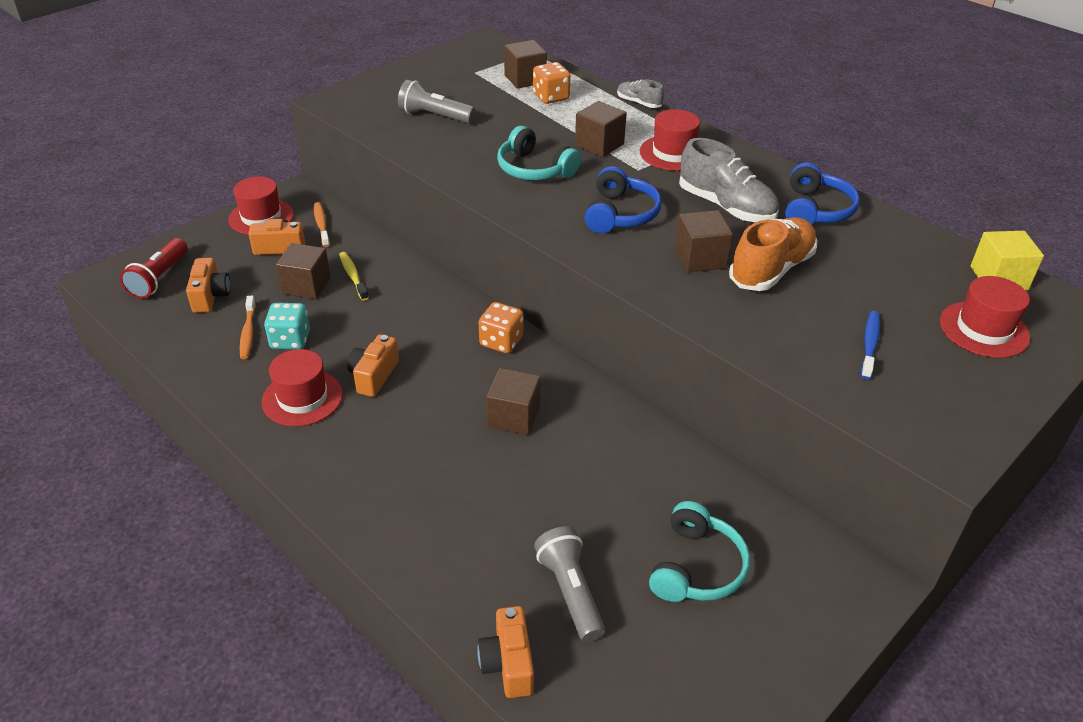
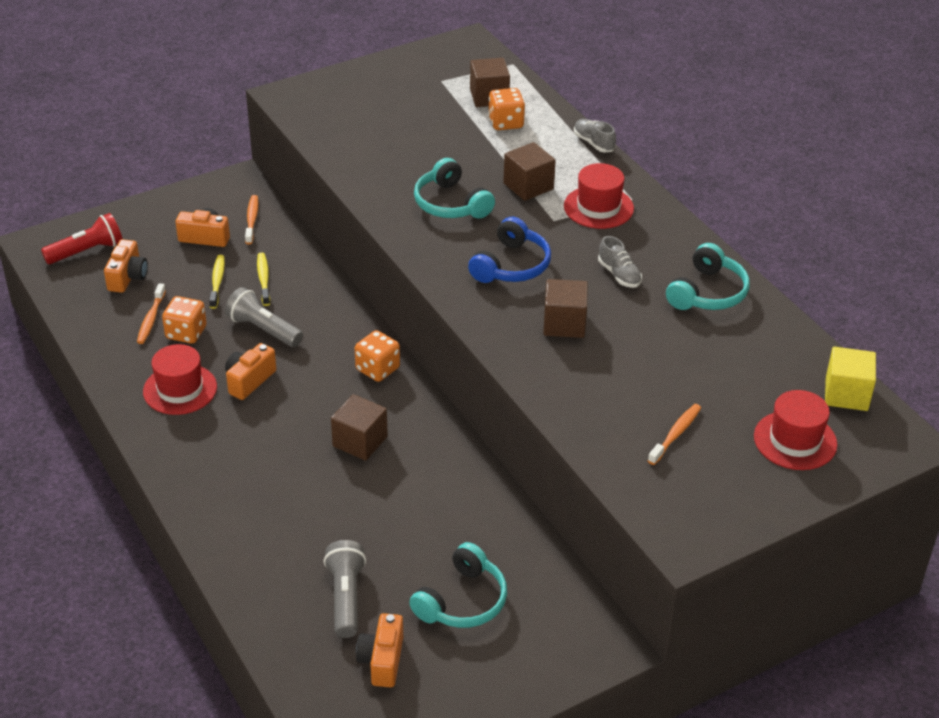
camera: 15 degrees right, 0 degrees up
red flashlight [120,238,188,299] -> red flashlight turned 150 degrees counterclockwise [41,213,122,264]
red hat [228,176,294,235] -> none
turquoise dice [264,303,310,349] -> orange dice [162,296,207,344]
brown cube [276,243,331,299] -> yellow toothbrush [209,255,225,309]
grey flashlight [398,80,475,123] -> grey flashlight moved to [225,287,303,347]
orange camera [477,606,534,698] -> orange camera moved to [356,613,403,688]
grey shoe [679,138,779,222] -> grey shoe [598,236,642,288], size x0.54
orange shoe [729,217,817,291] -> none
blue headphones [785,163,860,225] -> turquoise headphones [666,243,750,310]
blue toothbrush [861,311,880,379] -> orange toothbrush [648,404,701,465]

